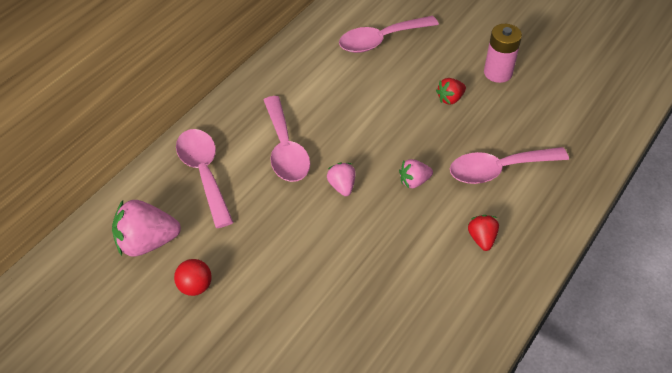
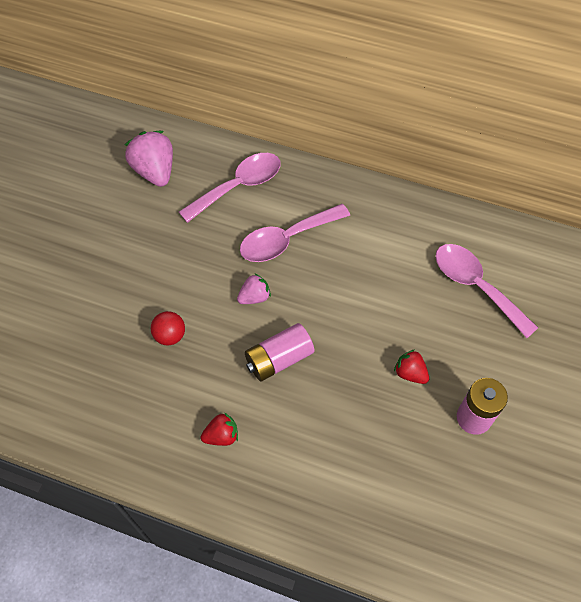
camera: 75 degrees right, 10 degrees up
red ball [174,259,212,296] -> red ball moved to [151,311,185,346]
pink strawberry [399,159,433,188] -> pink battery [245,323,315,381]
pink spoon [450,147,569,184] -> none

